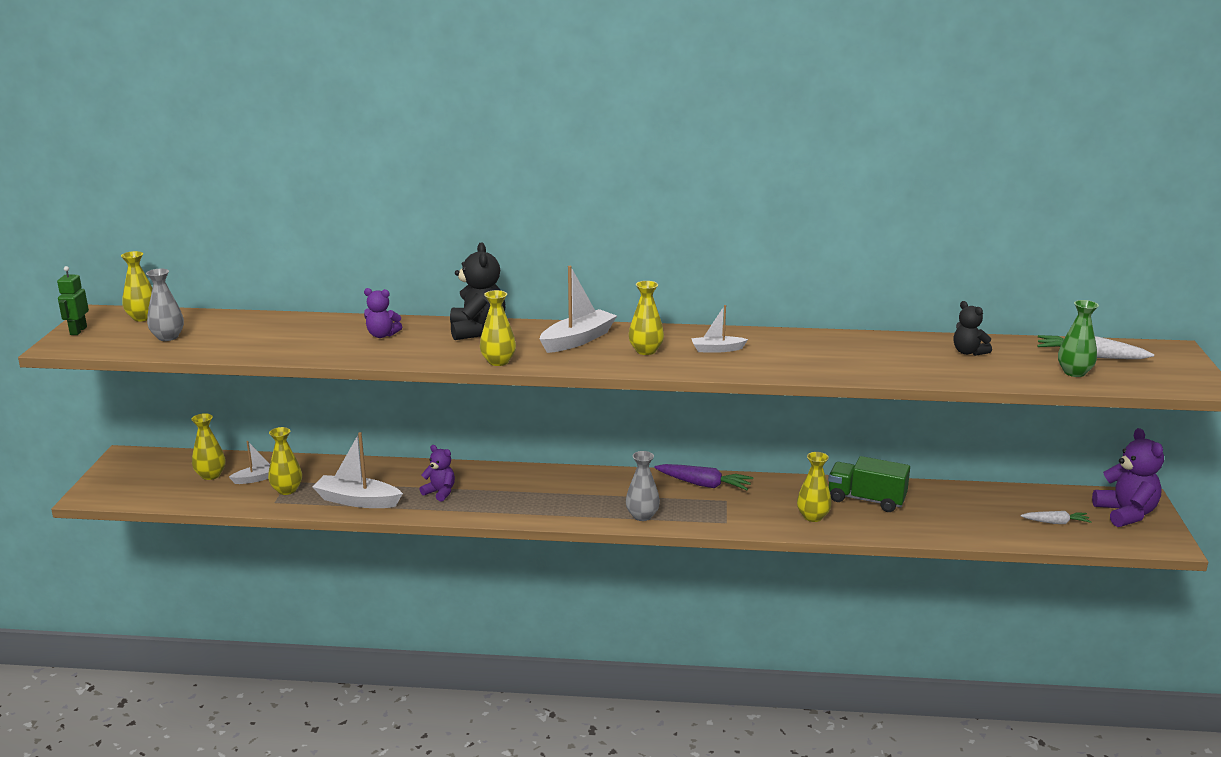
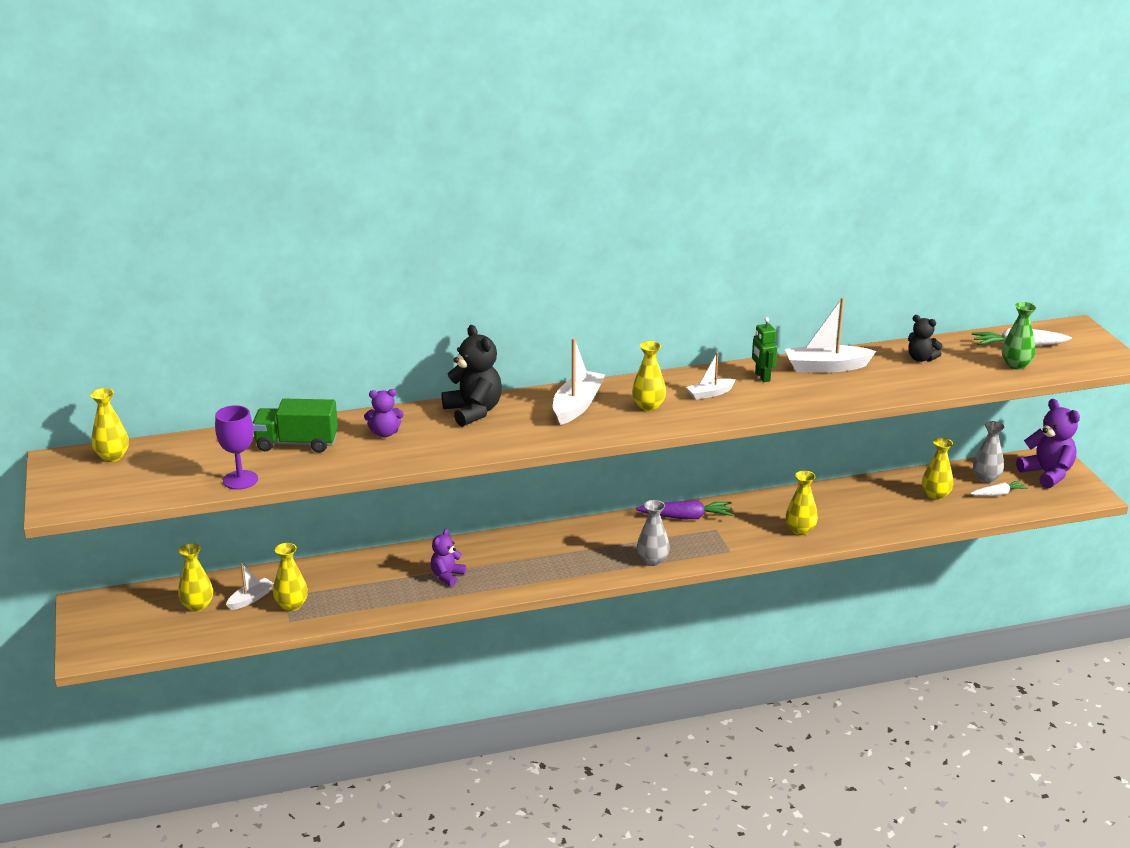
camera: 20 degrees left, 5 degrees up
green robot [57,266,89,335] -> green robot moved to [752,317,777,382]
grey vase [146,269,184,341] -> grey vase moved to [973,421,1004,483]
white boat [312,432,403,508] -> white boat moved to [785,297,876,373]
purple teddy bear [420,445,455,502] -> purple teddy bear turned 75 degrees counterclockwise [431,529,466,586]
yellow vase [480,290,516,366] -> yellow vase moved to [922,438,953,500]
green truck [828,456,910,512] -> green truck moved to [253,399,338,453]
none -> purple goblet [215,405,258,490]

